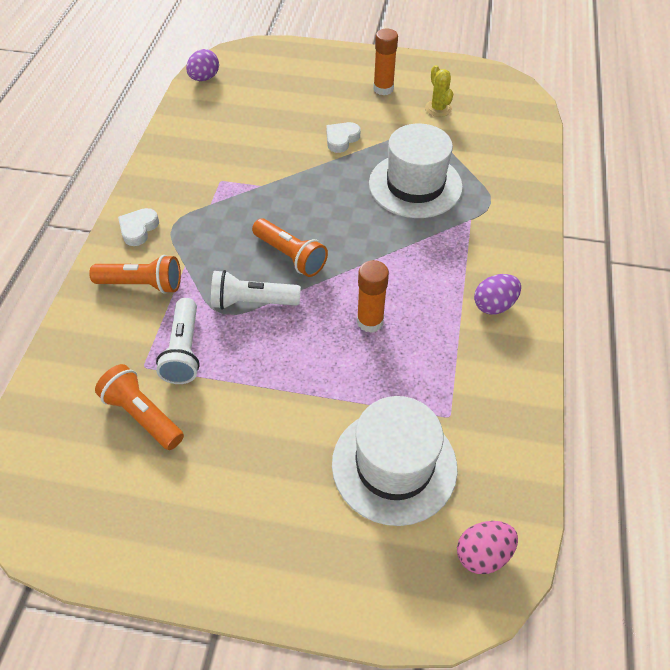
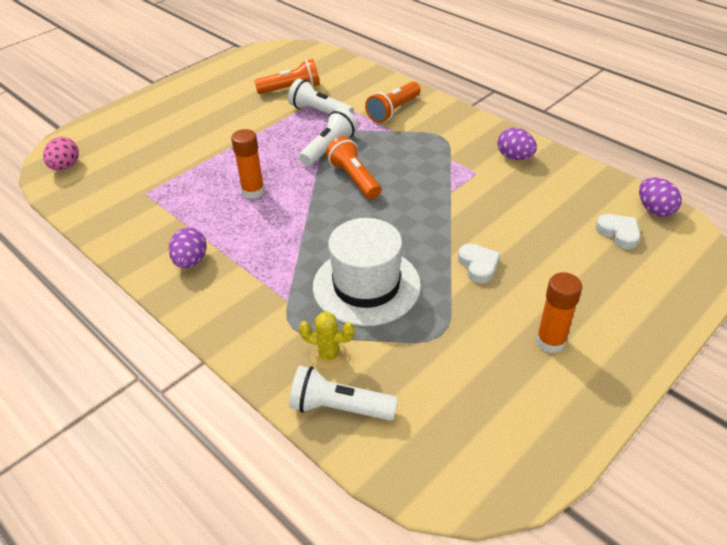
camera: 125 degrees right, 10 degrees down
white heart [118,208,159,246] -> white heart moved to [596,214,640,249]
orange flashlight [252,218,328,277] -> orange flashlight turned 75 degrees clockwise [326,136,381,199]
white hat [332,396,457,526] -> none
yellow cactus [425,65,453,117] -> yellow cactus moved to [299,311,355,370]
none -> white flashlight [289,366,398,421]
none -> purple egg [497,128,537,160]

